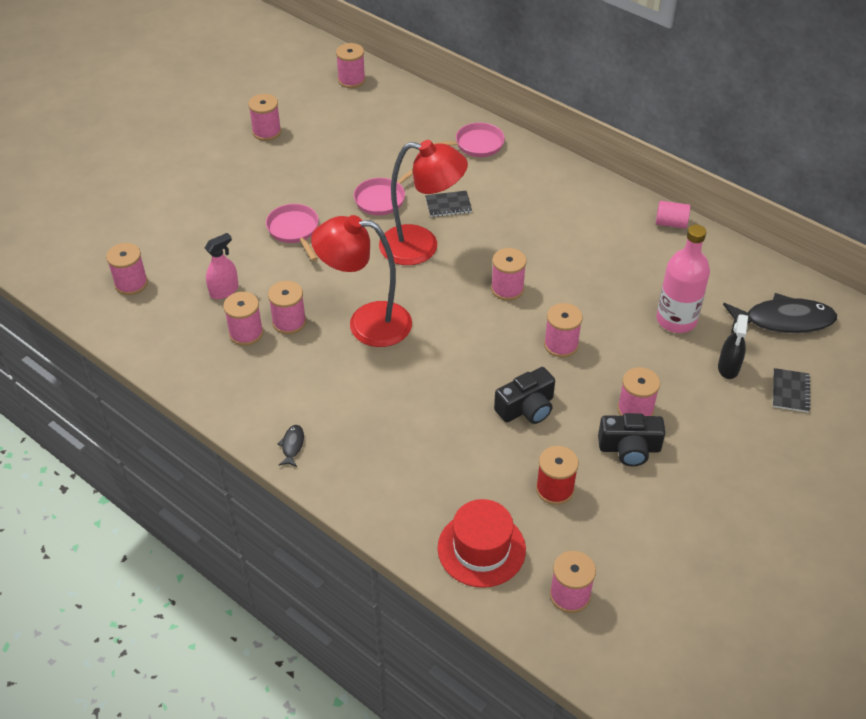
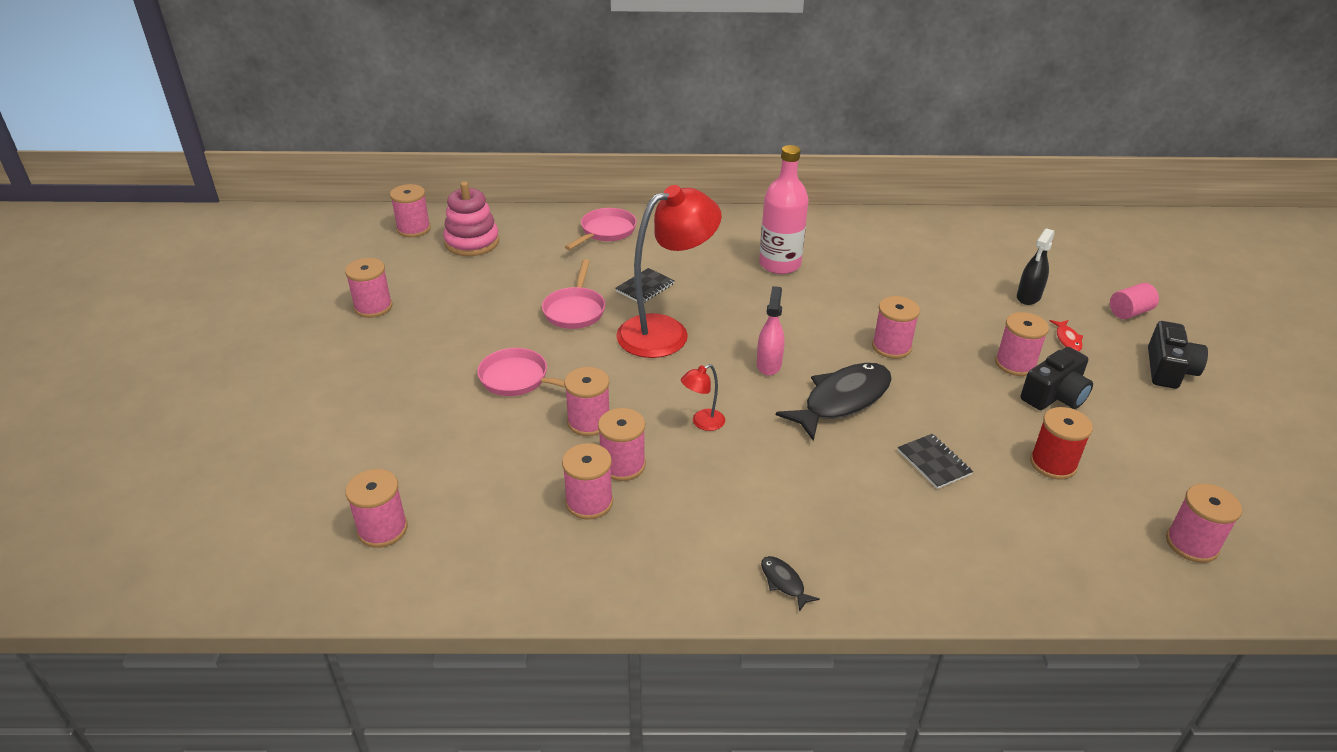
camera: 40 degrees left, 10 degrees down
pink spray bottle [205,233,239,299] -> pink spray bottle moved to [757,286,785,375]
red lamp [311,215,412,347] -> red lamp [681,364,725,431], size x0.41
red hat [438,499,526,588] -> none
pink spool [491,248,526,301] -> pink spool moved to [564,367,609,436]
black camera [494,367,555,424] -> black camera moved to [1148,321,1208,389]
pink cylinder [656,201,690,229] -> pink cylinder moved to [1110,283,1159,319]
pink bottle [656,225,710,333] -> pink bottle moved to [759,145,809,274]
black spray bottle [718,314,748,379] -> black spray bottle turned 60 degrees clockwise [1017,228,1055,305]
black fish [723,293,837,334] -> black fish moved to [776,363,892,441]
black notebook [773,368,811,412] -> black notebook moved to [898,434,973,489]
none -> pink stacking toy [443,181,499,256]
none -> red fish [1050,320,1083,351]

